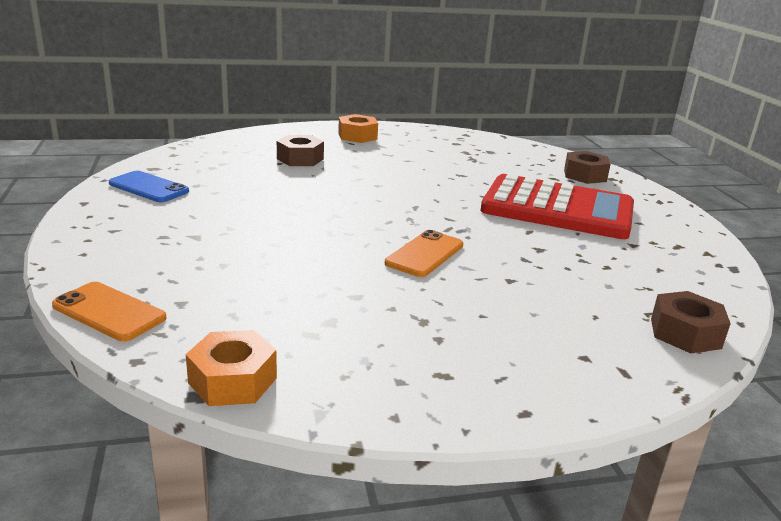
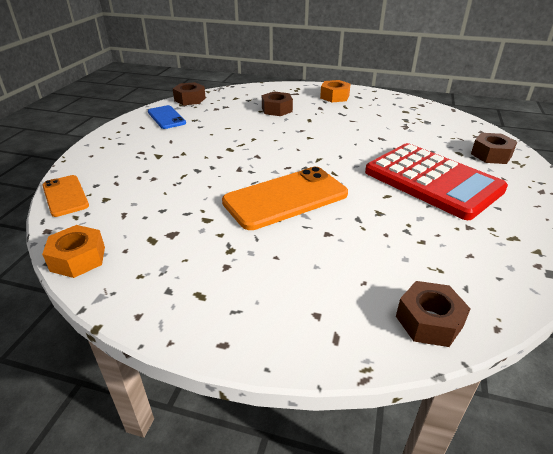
camera: 30 degrees right, 10 degrees up
orange phone [385,230,463,277] -> orange phone [222,167,348,230], size x1.75
none -> brown nut [173,82,206,105]

